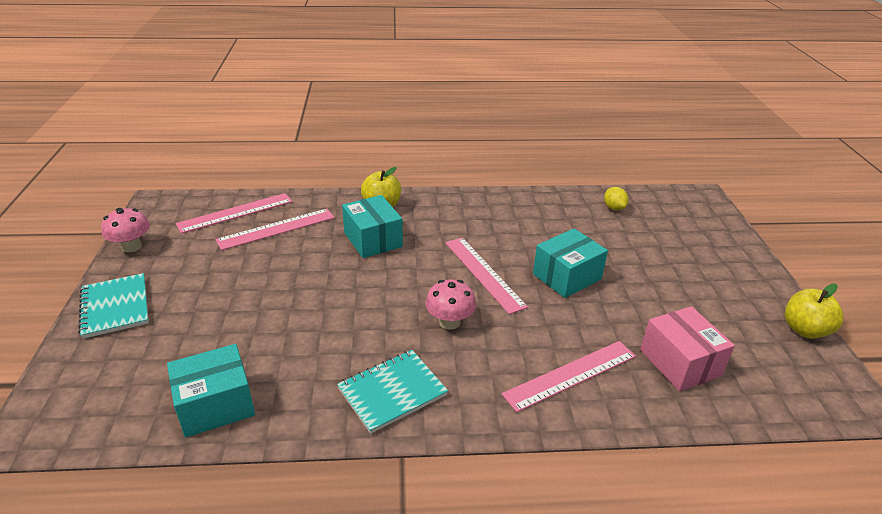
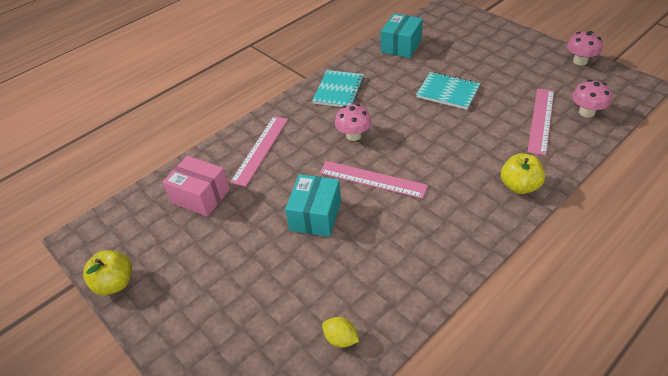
camera: 145 degrees right, 10 degrees up
turquoise notebook [78,273,149,339] -> turquoise notebook moved to [416,72,480,110]
pink ruler [176,193,292,234] -> pink mushroom [572,80,612,118]
turquoise box [342,195,403,258] -> none

